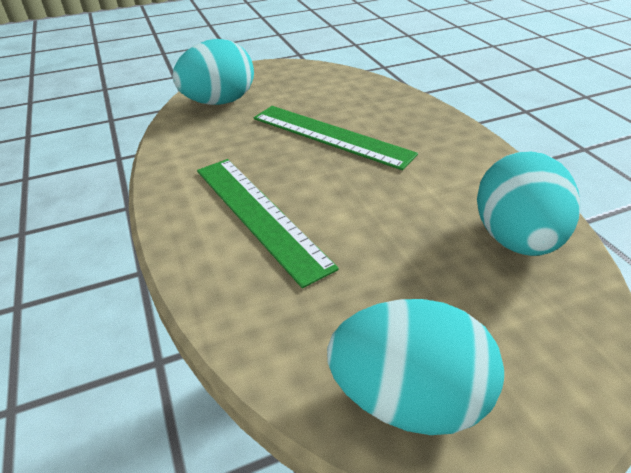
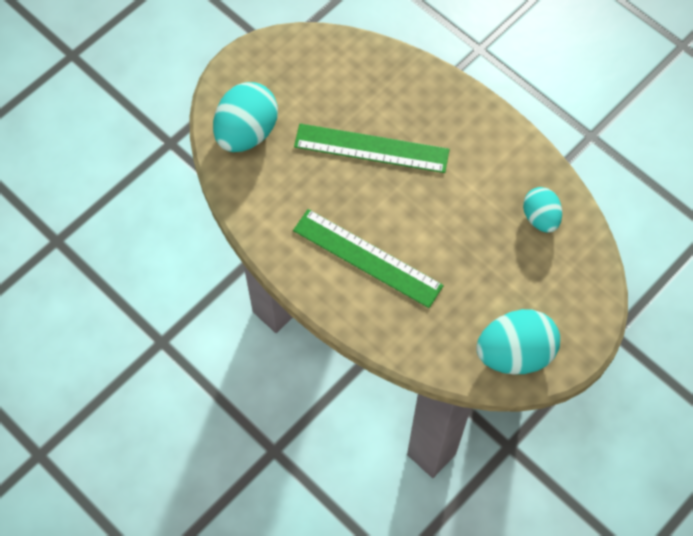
camera: 25 degrees left, 25 degrees up
turquoise egg [477,151,580,256] -> turquoise egg [523,187,562,233], size x0.61

